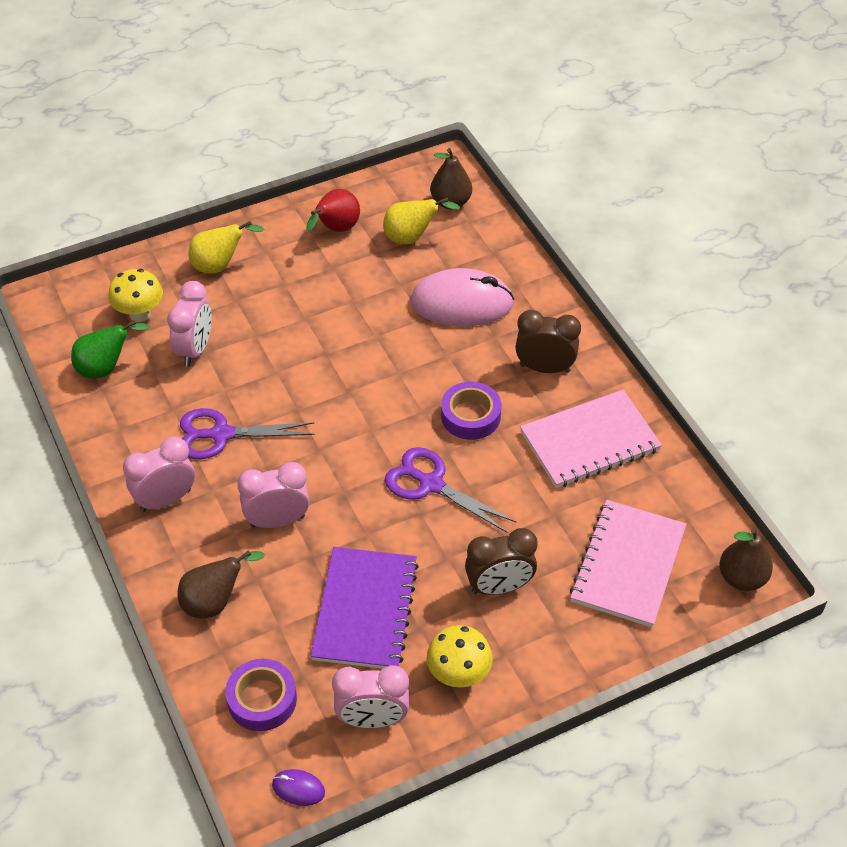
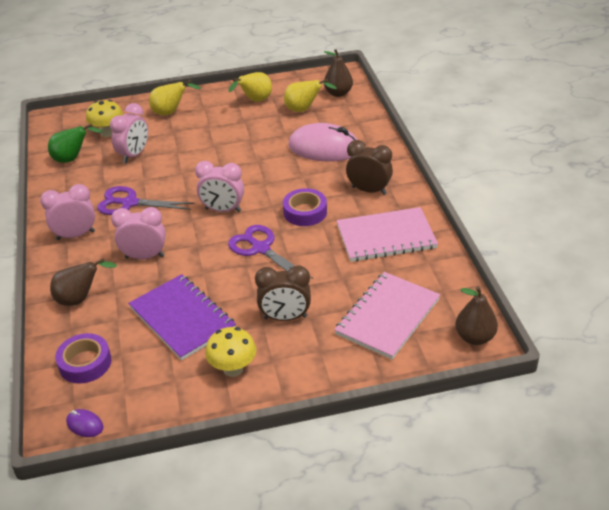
camera: 15 degrees right, 10 degrees down
red pear [306,189,360,232] -> yellow pear [228,72,272,102]
purple notebook [310,547,419,669] -> purple notebook turned 60 degrees counterclockwise [128,274,236,360]
pink clock [332,665,409,728] -> pink clock moved to [195,161,244,212]

